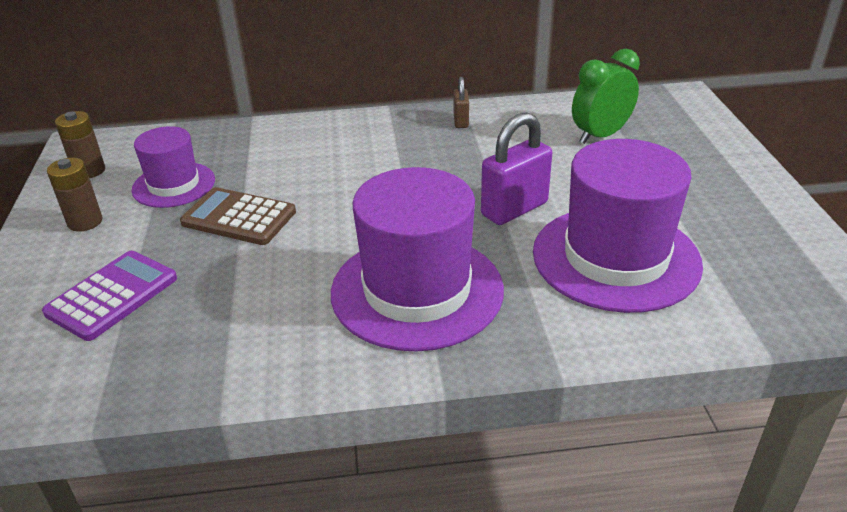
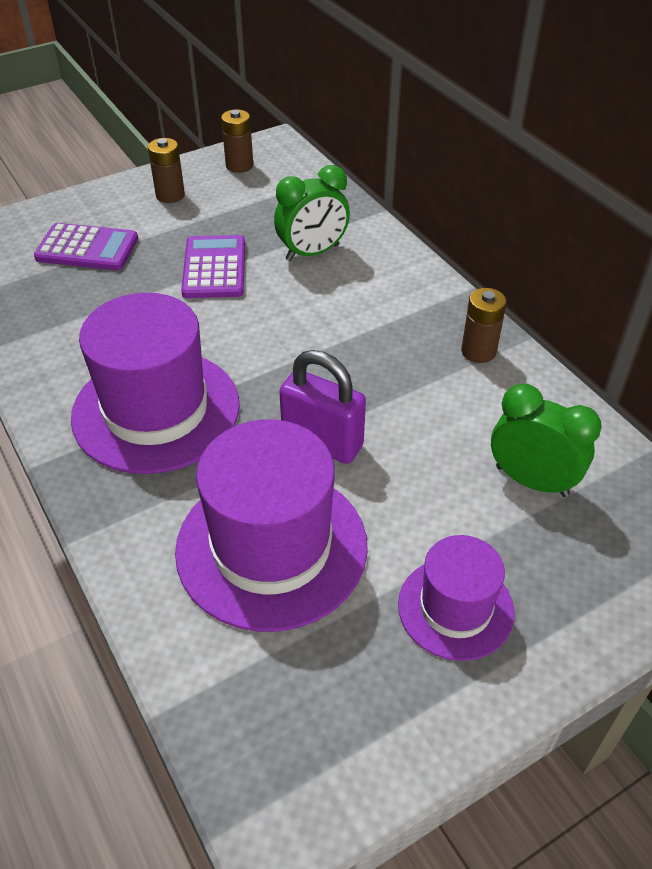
camera: 65 degrees right, 10 degrees up
purple hat [132,126,215,208] -> purple hat moved to [398,535,515,661]
brown calculator [180,187,296,245] -> purple calculator [181,235,245,298]
brown padlock [454,77,469,128] -> brown battery [461,288,507,363]
none -> green clock [274,165,350,261]

